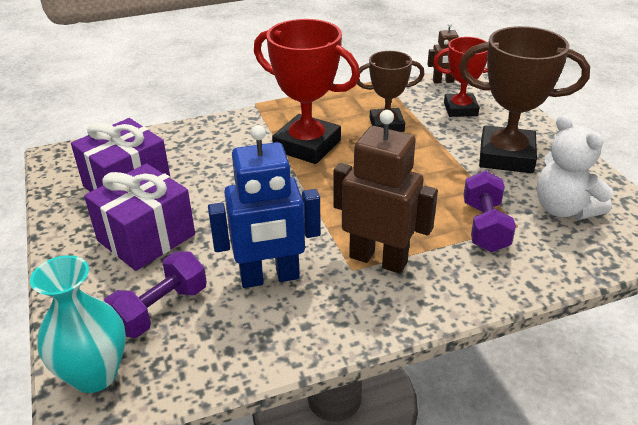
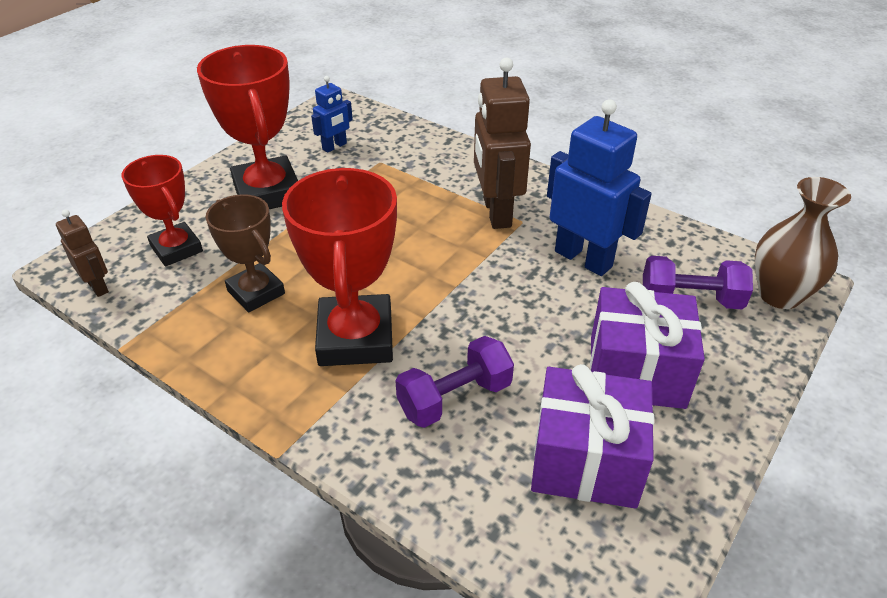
camera: 125 degrees left, 5 degrees up
turquoise vase [30,255,126,393] -> brown vase [755,177,851,309]
brown trophy [459,26,590,173] -> red trophy [197,45,298,209]
purple dumbbell [463,170,516,252] -> purple dumbbell moved to [396,336,514,428]
white teddy bear [537,115,613,220] -> blue robot [311,76,353,153]

